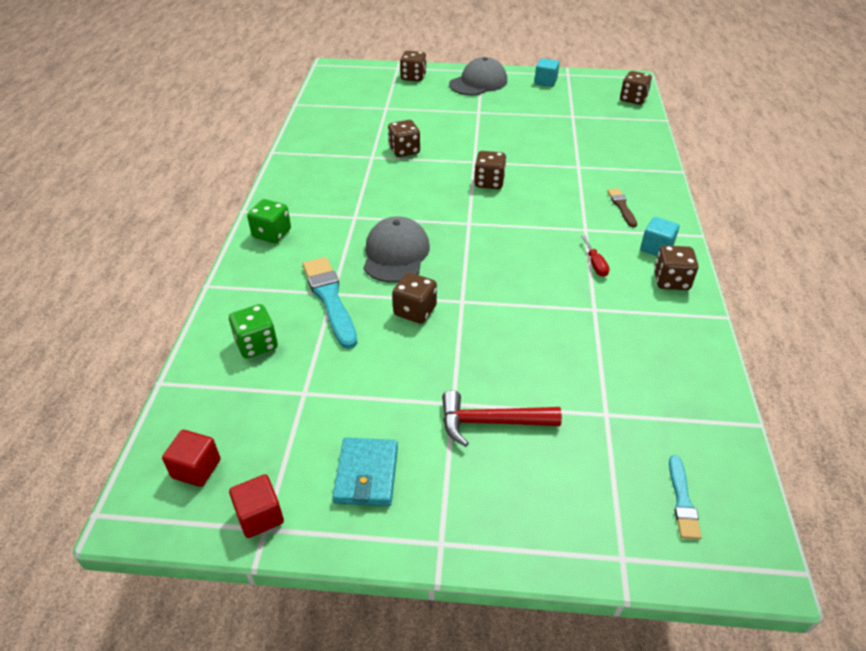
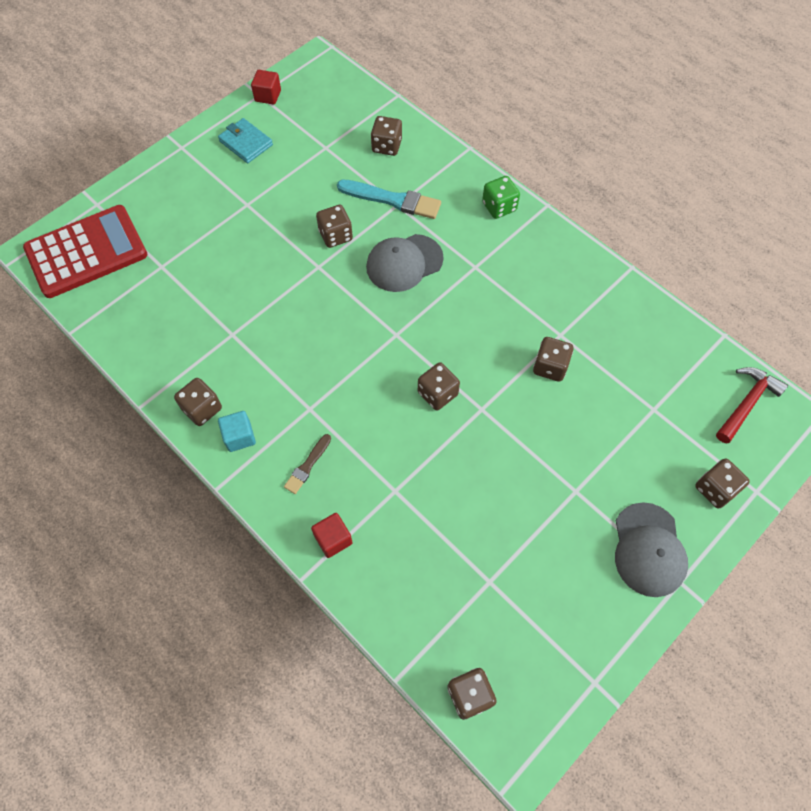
camera: 130 degrees right, 20 degrees up
red cube [162,430,220,487] -> red cube moved to [311,513,353,558]
green dice [229,304,278,359] -> brown dice [371,116,402,156]
grey cap [363,216,430,283] -> grey cap turned 105 degrees clockwise [366,234,444,292]
red hammer [442,390,562,447] -> red hammer moved to [716,367,788,443]
turquoise cube [534,58,560,87] -> none
red screwdriver [581,235,610,277] -> none
brown brush [607,188,637,227] -> brown brush turned 90 degrees clockwise [284,434,331,494]
turquoise brush [669,455,702,540] -> red calculator [23,205,147,298]

